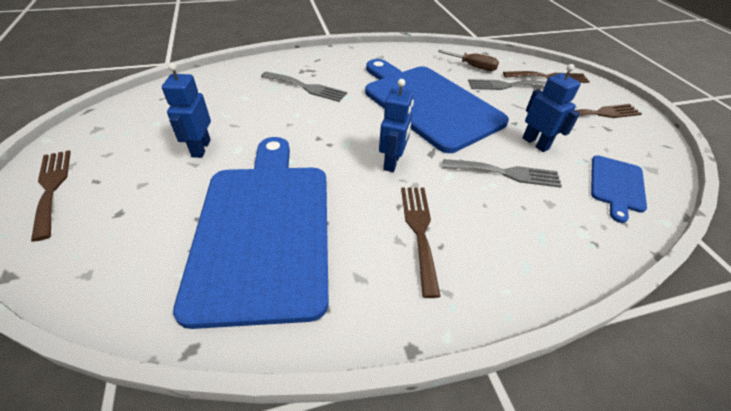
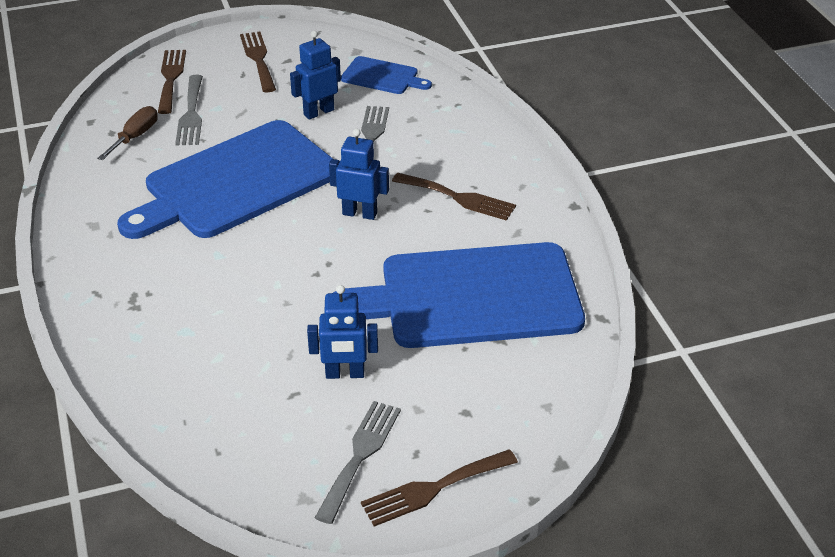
camera: 90 degrees left, 5 degrees down
grey fork [261,72,347,102] -> grey fork moved to [315,401,401,524]
brown fork [401,187,441,298] -> brown fork turned 150 degrees counterclockwise [392,173,516,221]

